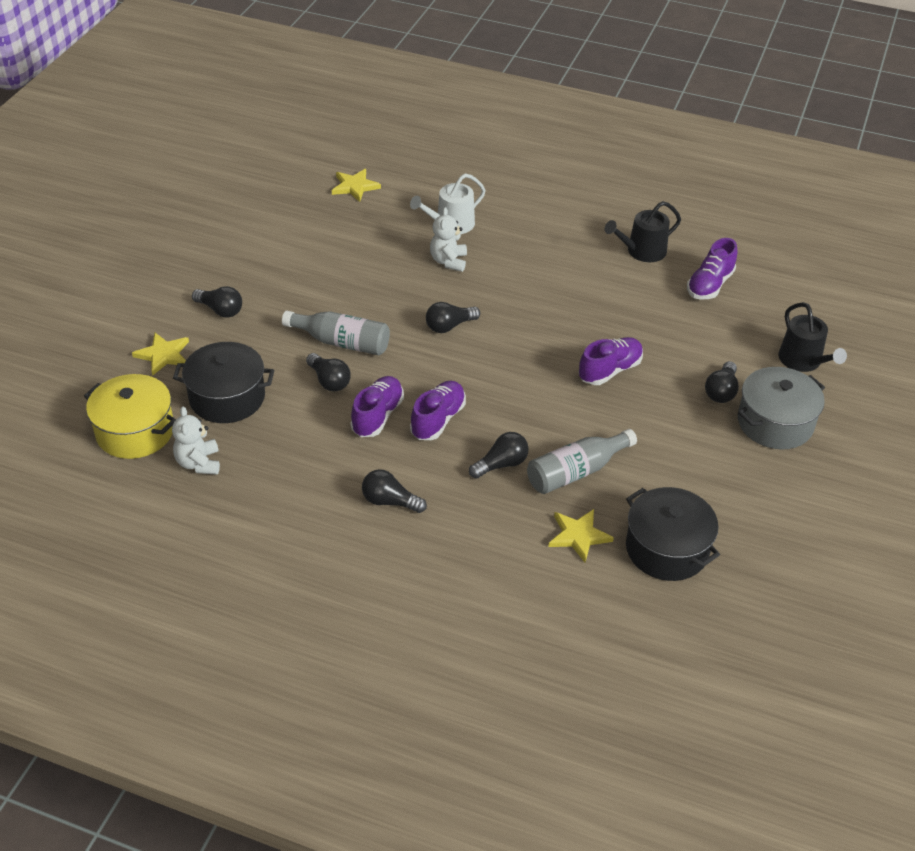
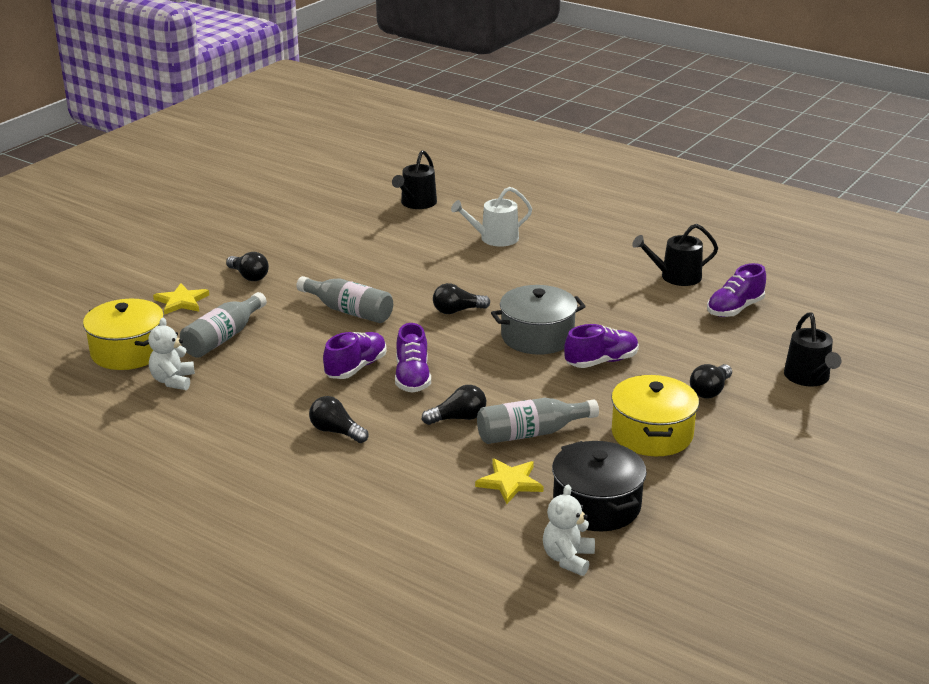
camera: 15 degrees right, 15 degrees down
black pot [173,342,274,423] -> grey bottle [180,292,267,358]
black light bulb [306,353,351,392] -> none
yellow star [332,169,381,202] -> black watering can [392,150,437,209]
purple shoe [410,381,466,440] -> purple shoe turned 135 degrees clockwise [395,323,431,393]
white teddy bear [430,207,467,272] -> white teddy bear moved to [543,485,595,576]
grey pot [738,367,825,449] -> grey pot moved to [491,285,586,355]
none -> yellow pot [611,375,699,456]

